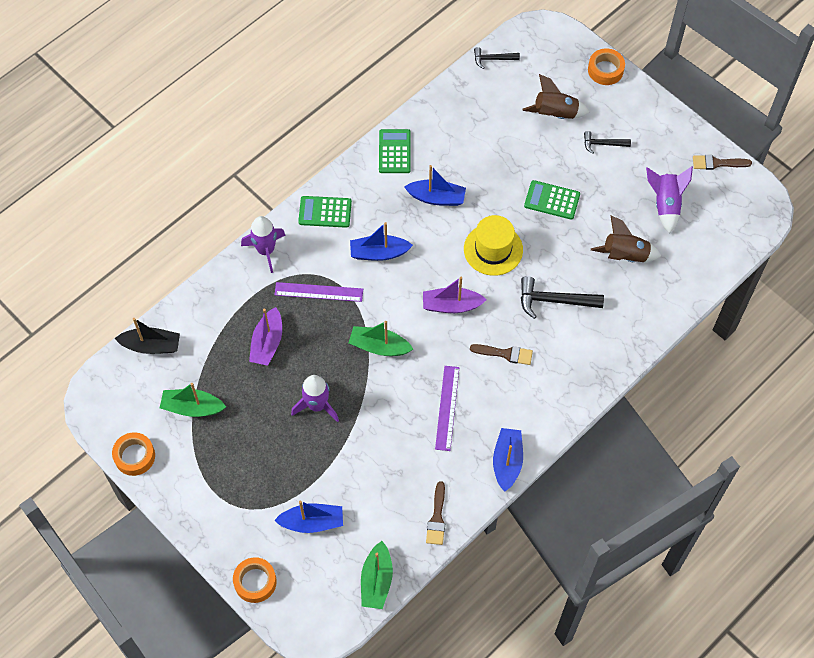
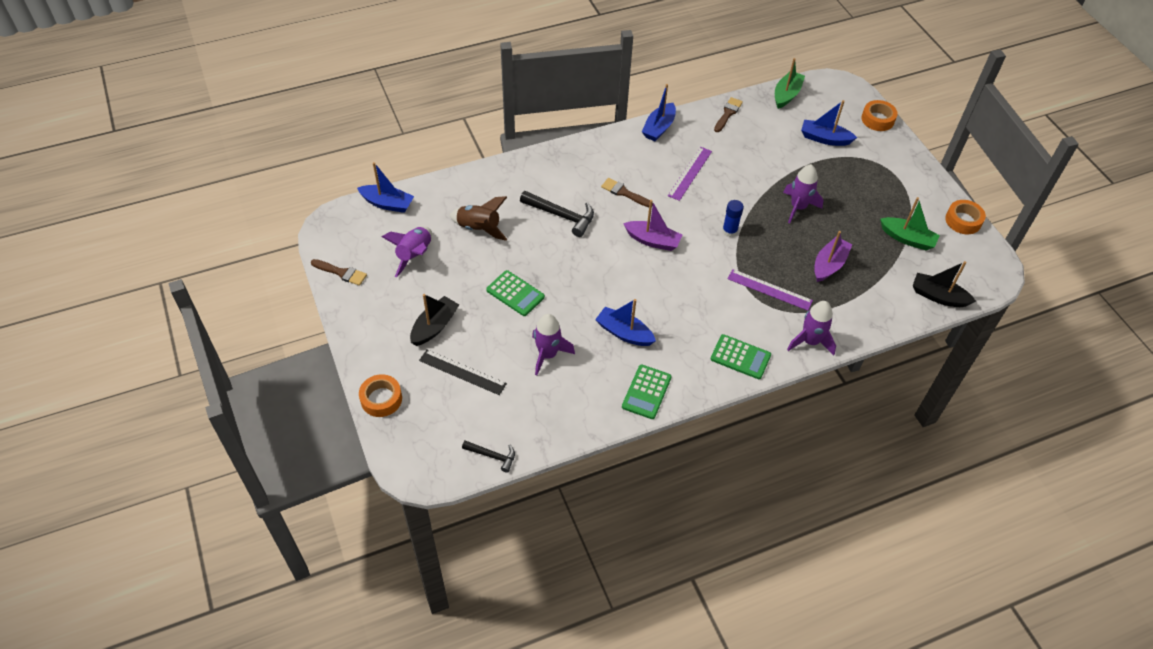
camera: 160 degrees left, 10 degrees down
green boat [349,321,413,356] -> blue glue stick [722,200,744,237]
blue boat [350,222,413,261] -> blue boat moved to [357,162,414,213]
yellow hat [464,215,523,276] -> none
brown rocket [522,74,590,119] -> black ruler [419,350,507,395]
black hammer [584,131,631,154] -> black boat [410,294,459,346]
none -> purple rocket [532,314,575,376]

